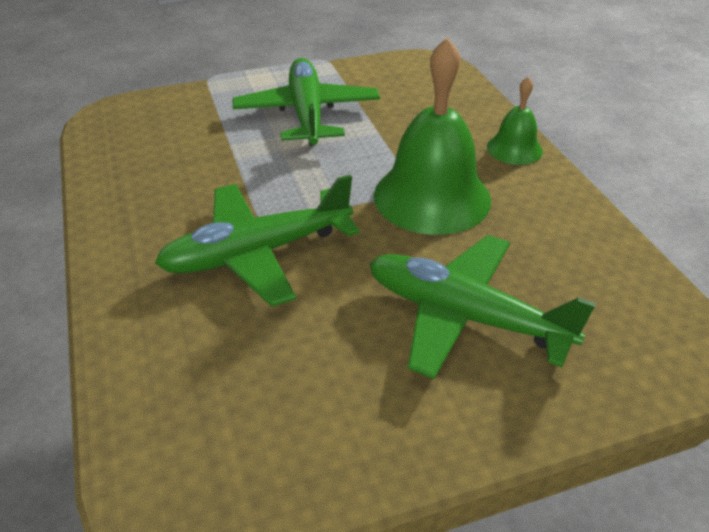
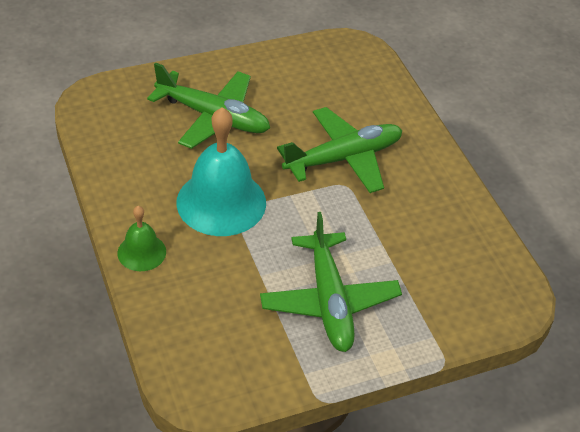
camera: 175 degrees right, 5 degrees up
green bell [374,37,491,235] -> turquoise bell [177,107,266,236]

